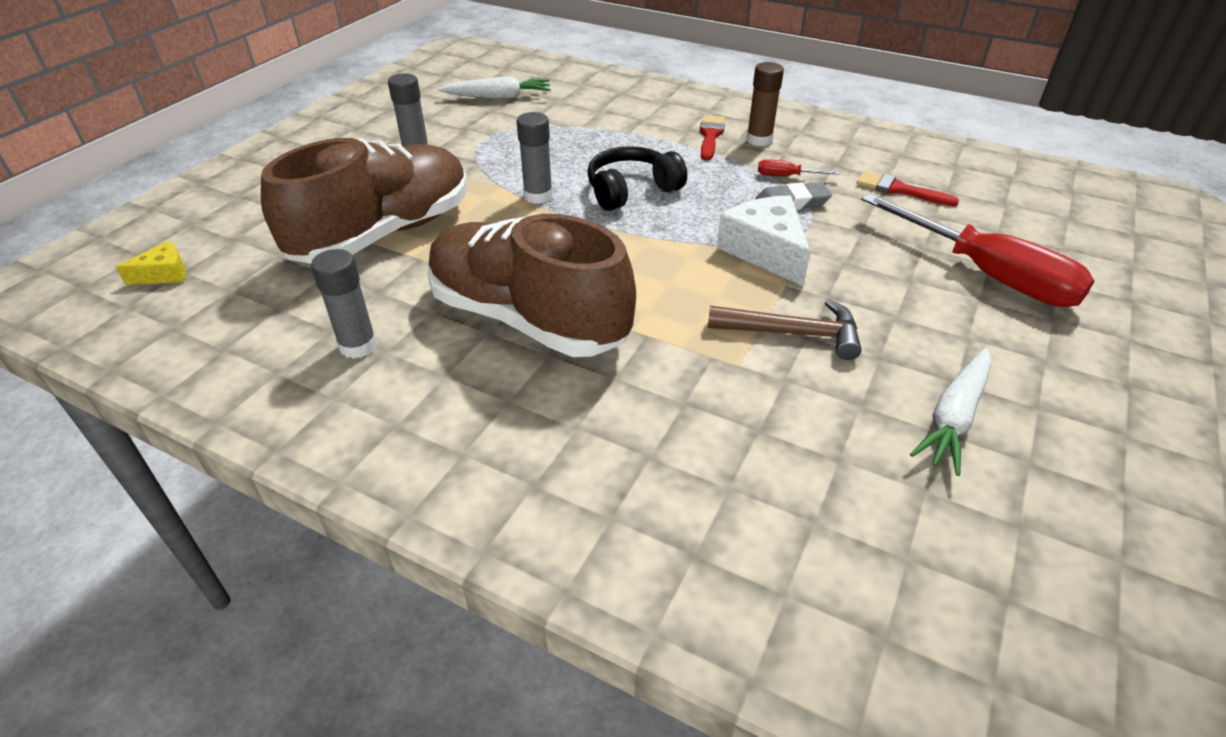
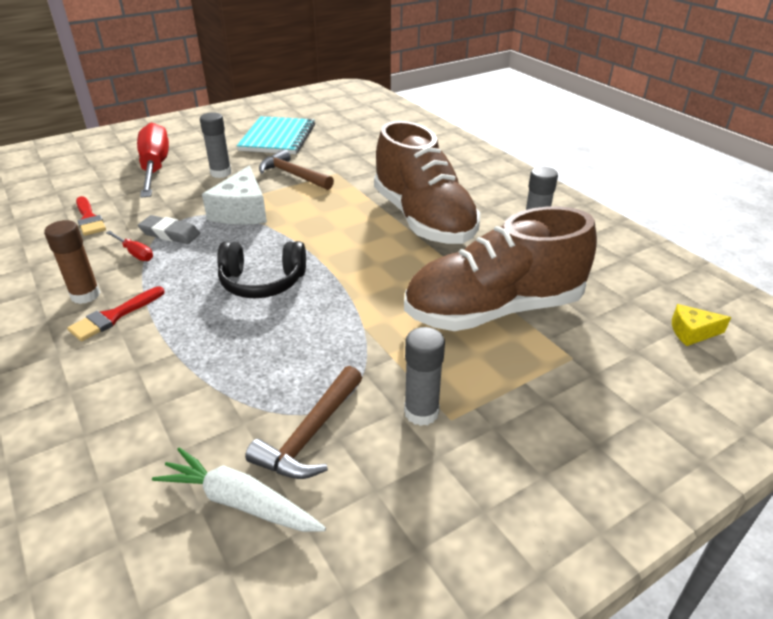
camera: 150 degrees left, 5 degrees down
grey glue stick [517,112,553,204] -> grey glue stick moved to [200,112,232,178]
white carrot [910,348,991,476] -> turquoise notebook [237,116,315,154]
none -> brown hammer [245,366,362,479]

